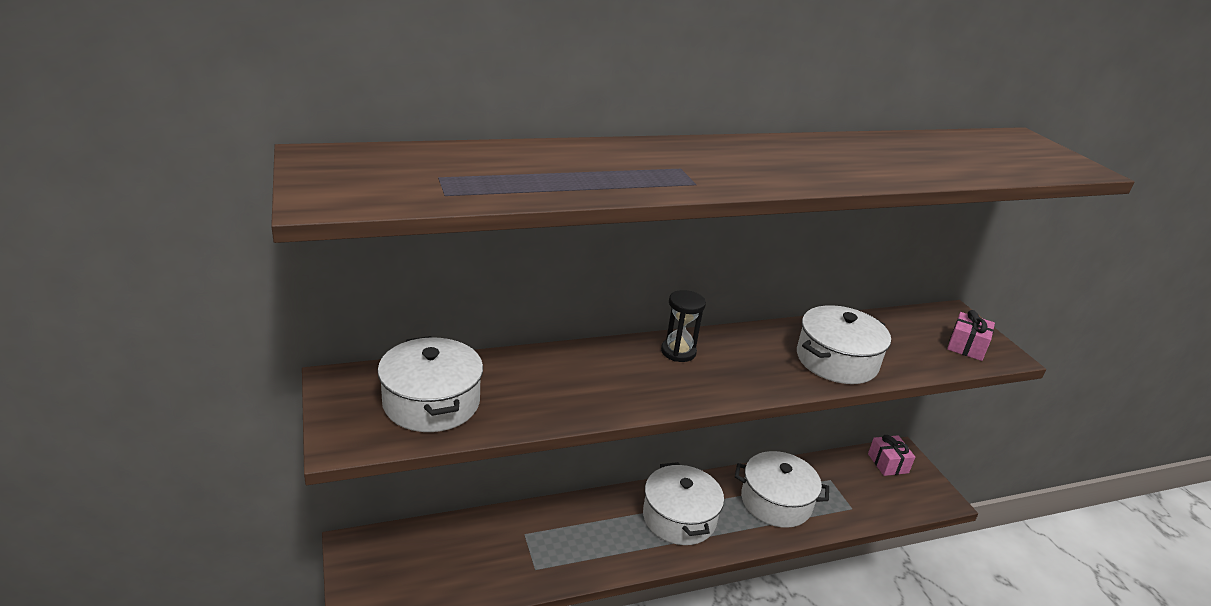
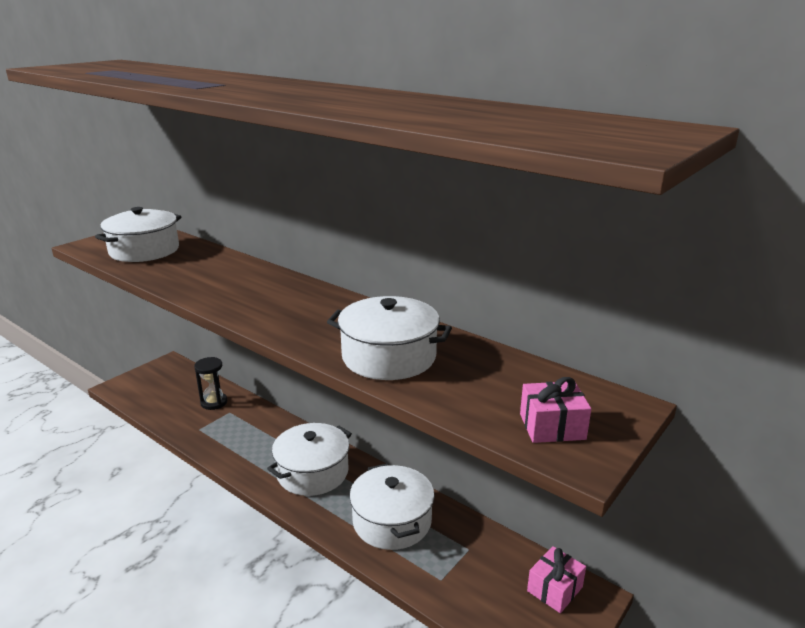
camera: 60 degrees right, 5 degrees down
black hourglass [661,290,706,362] -> black hourglass moved to [194,357,227,410]

